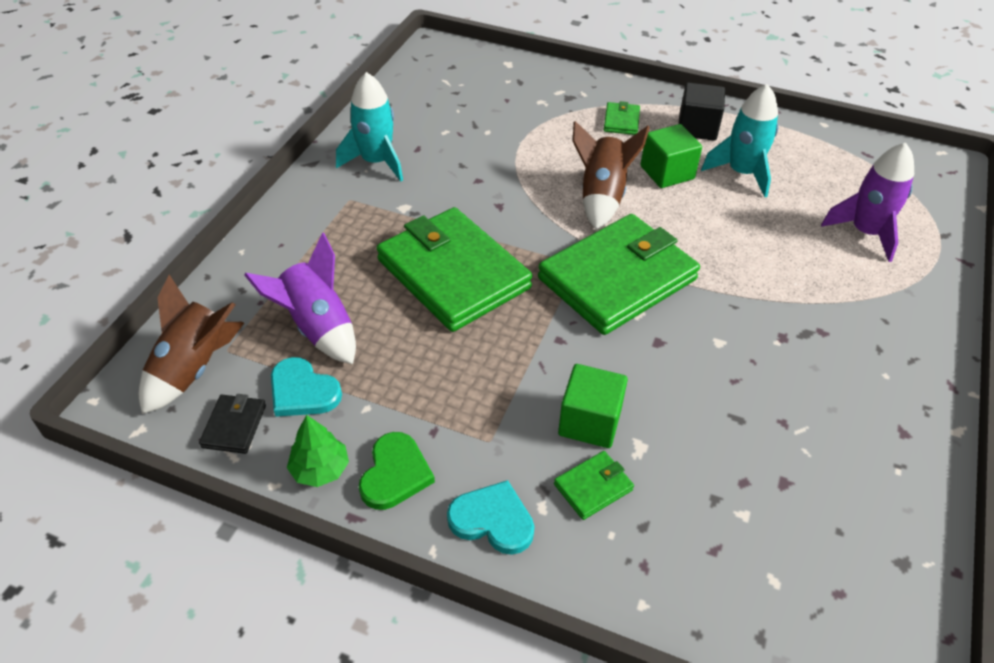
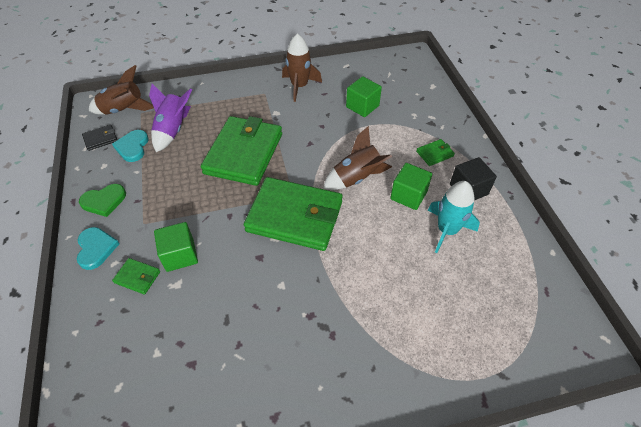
camera: 55 degrees right, 5 degrees up
green tree [287,415,349,487] -> none
turquoise rocket [336,72,403,181] -> brown rocket [282,33,322,102]
purple rocket [821,143,914,262] -> none
none -> green cube [346,76,382,117]

